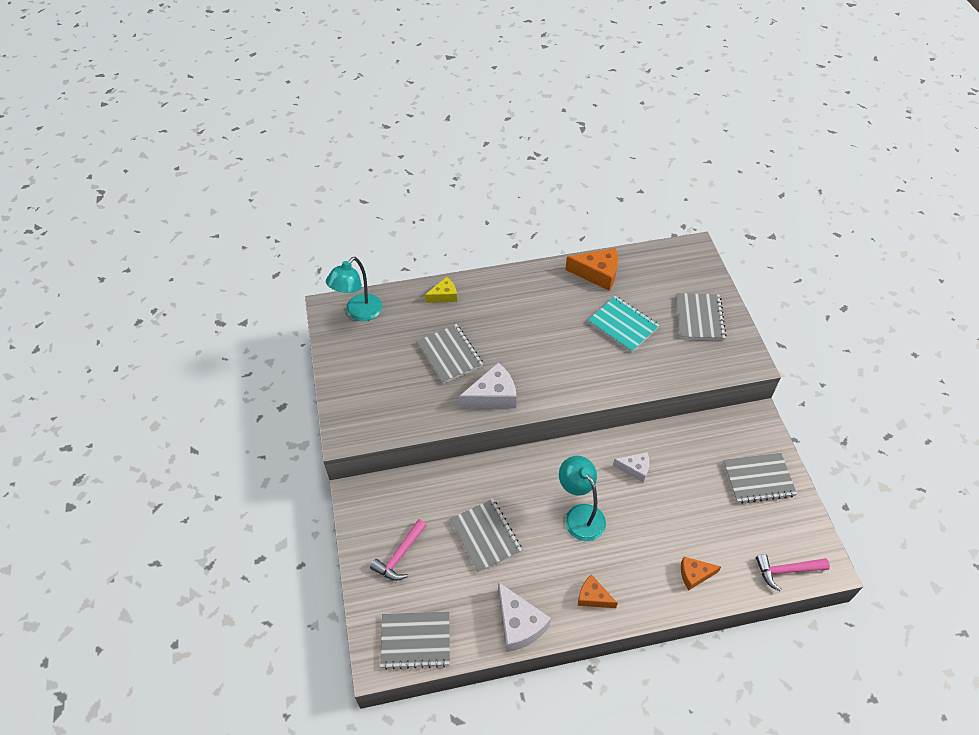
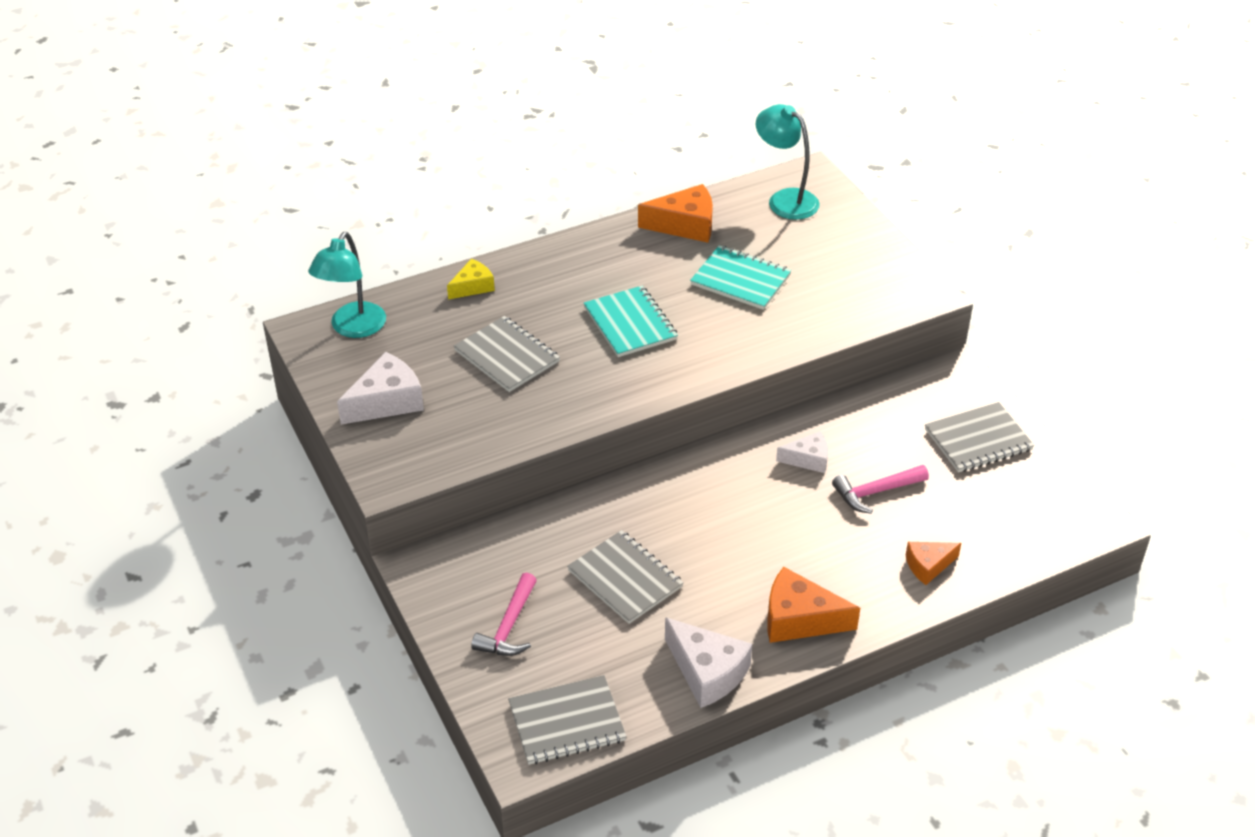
camera: 15 degrees left, 10 degrees down
white cheese [459,363,517,408] -> white cheese moved to [337,352,424,425]
turquoise lamp [559,456,606,541] -> turquoise lamp moved to [756,104,820,220]
orange cheese [578,574,618,608] -> orange cheese [767,567,860,643], size x1.63
grey notebook [676,293,727,340] -> none
pink hammer [756,554,830,591] -> pink hammer moved to [832,465,929,514]
none -> turquoise notebook [584,286,678,357]

